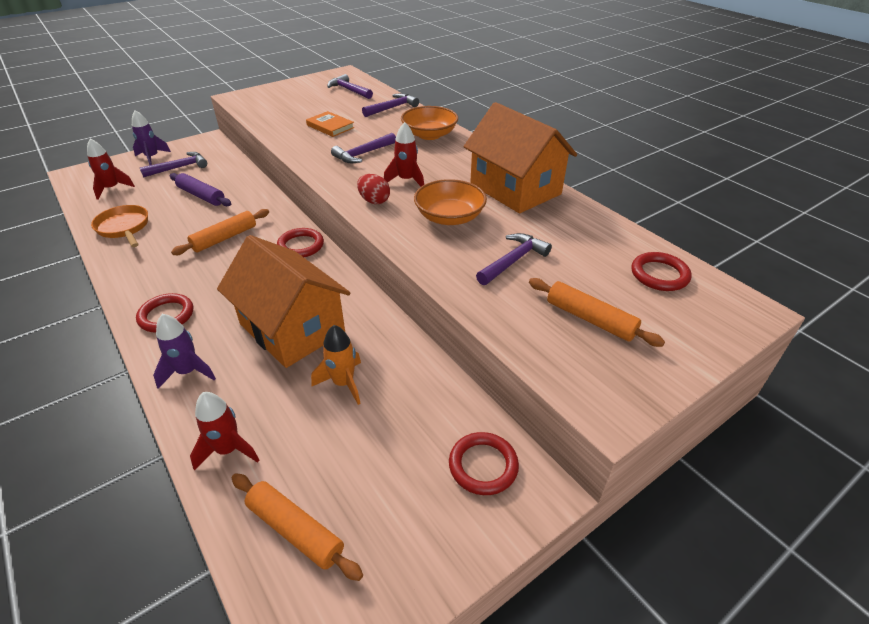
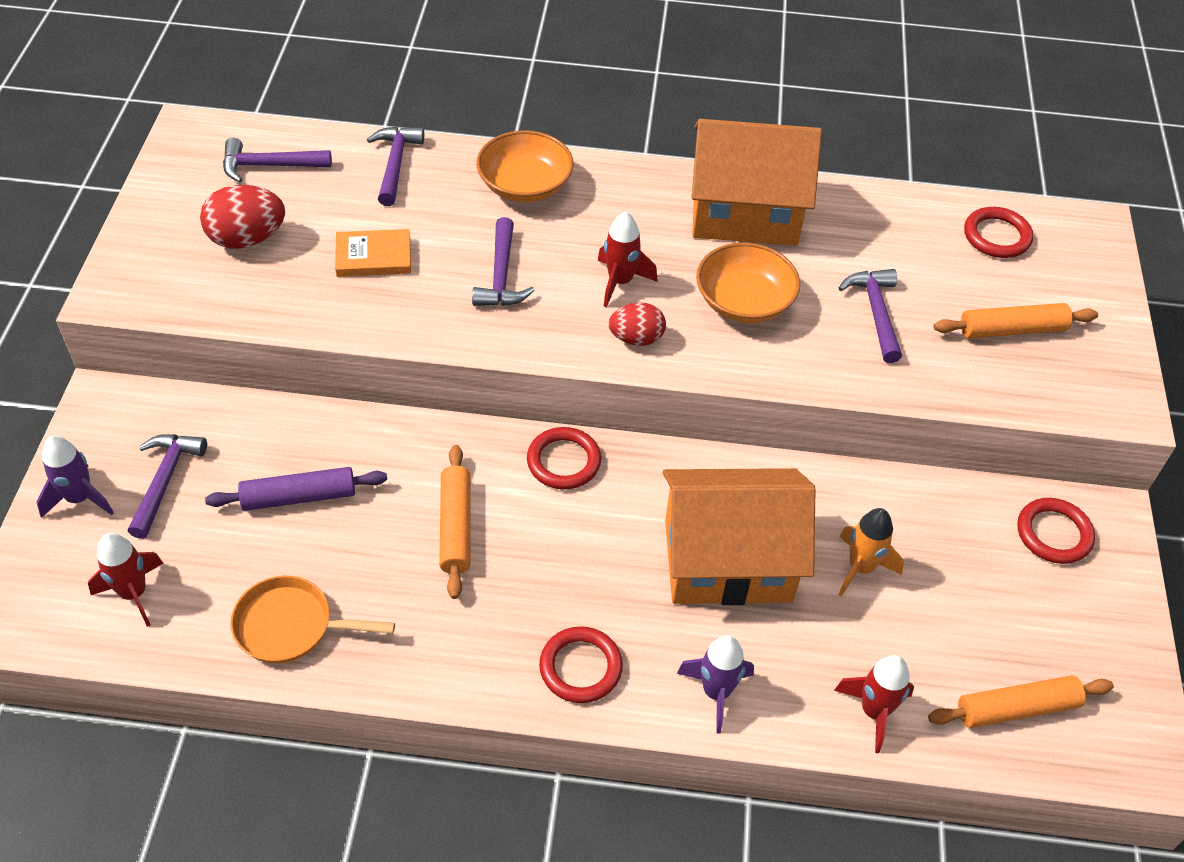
camera: 50 degrees left, 10 degrees up
none -> red egg [200,185,285,249]

